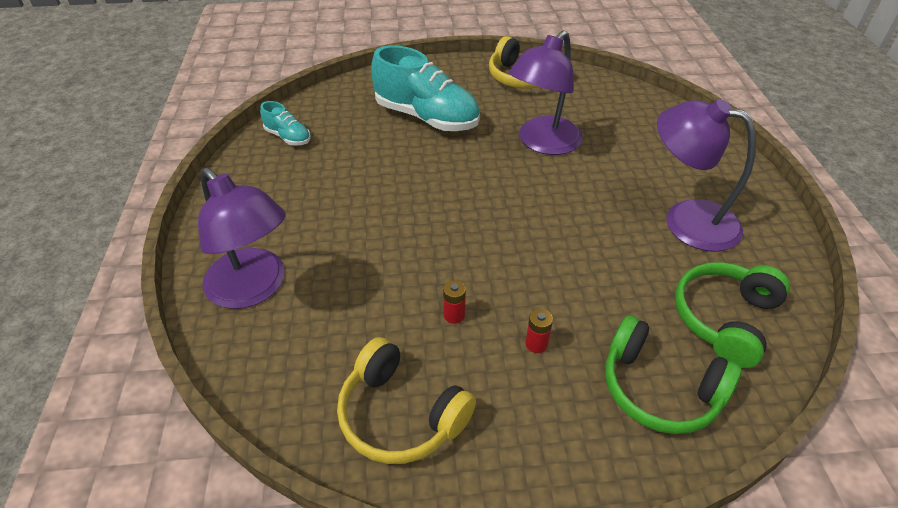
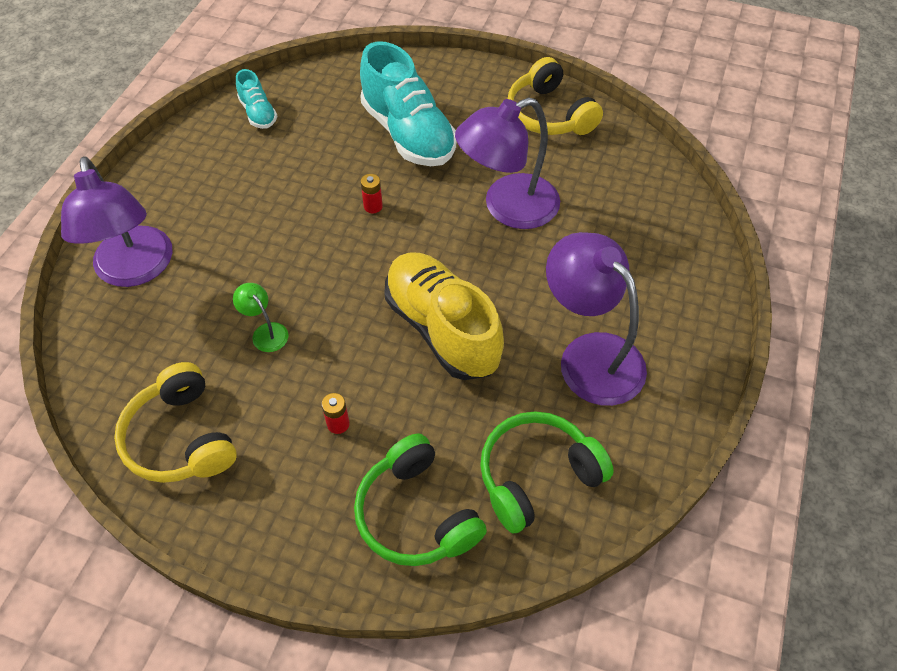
camera: 25 degrees right, 10 degrees up
red battery [443,280,466,324] -> red battery moved to [361,174,383,213]
none -> green lamp [233,283,288,352]
none -> yellow shoe [384,252,504,380]

